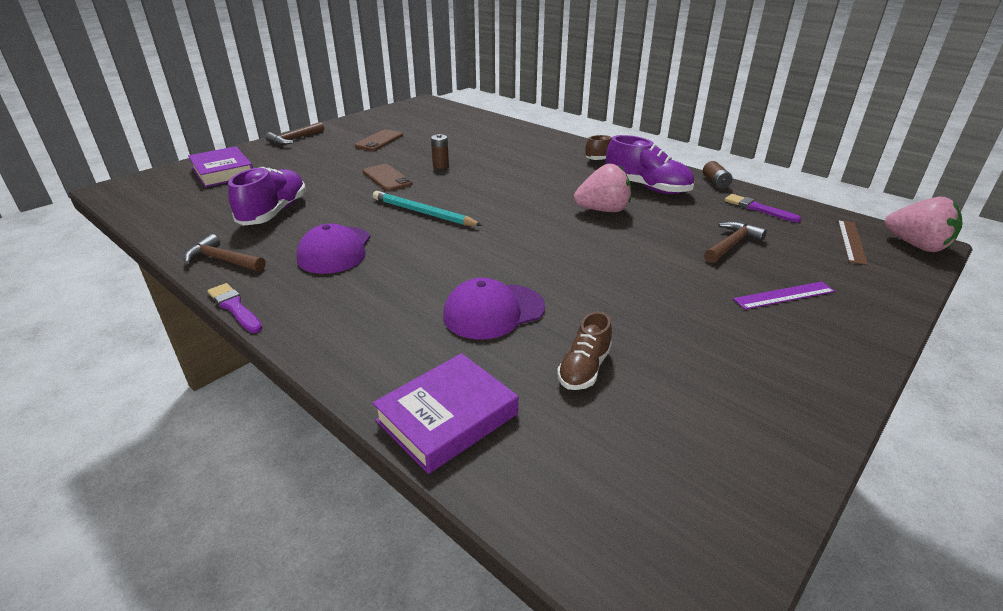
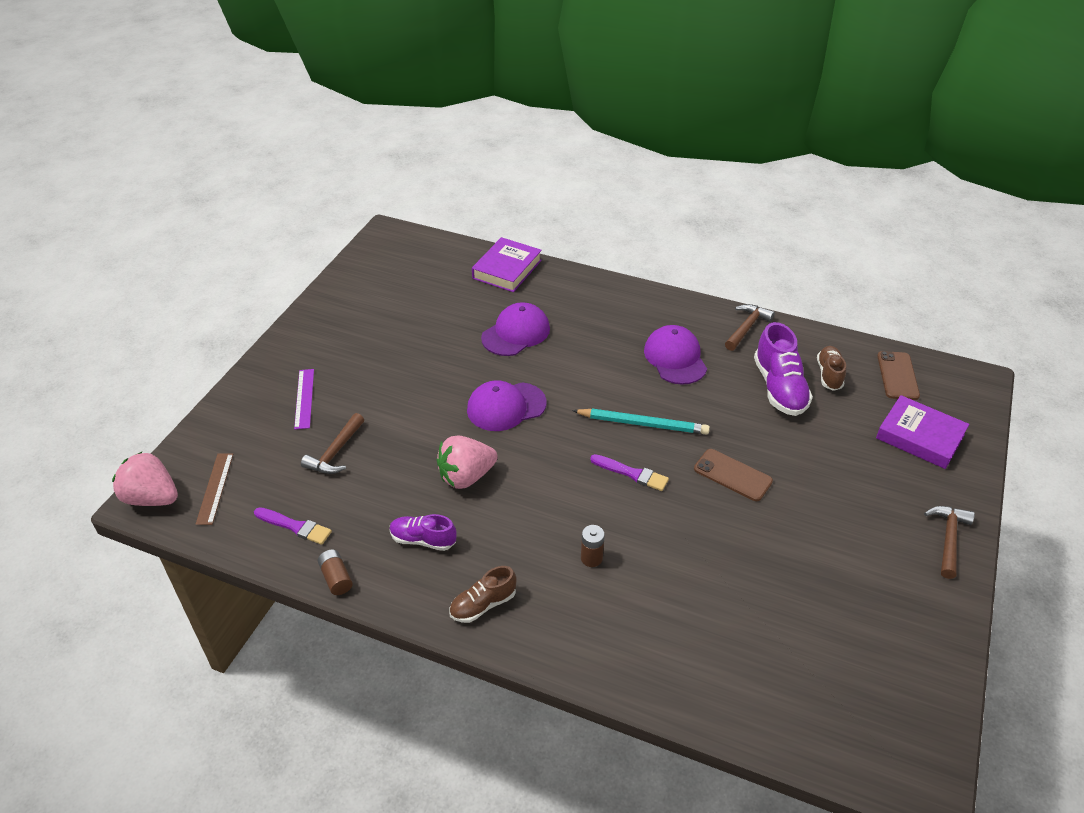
camera: 160 degrees right, 10 degrees up
brown hammer [184,234,266,272] -> brown hammer turned 60 degrees counterclockwise [725,304,775,351]
purple brush [207,283,263,333] -> purple brush moved to [590,454,669,491]
brown phone [355,129,403,151] -> brown phone moved to [877,351,920,400]
brown battery [431,134,449,169] -> brown battery moved to [581,525,605,567]
brown shoe [557,311,612,390] -> brown shoe moved to [817,346,846,391]
purple shoe [606,135,694,194] -> purple shoe [390,514,457,551], size x0.61
purple ruler [733,282,835,309] -> purple ruler turned 60 degrees counterclockwise [294,369,314,430]
none -> purple cap [467,380,547,431]

